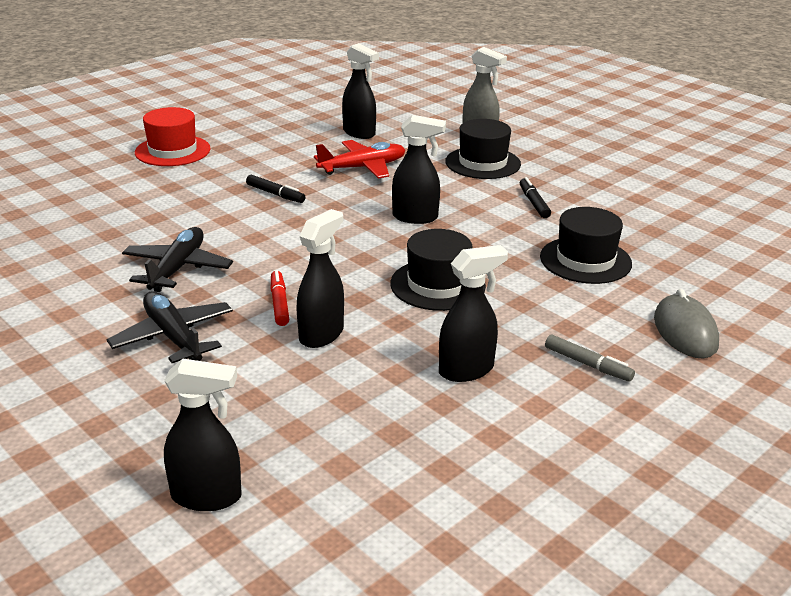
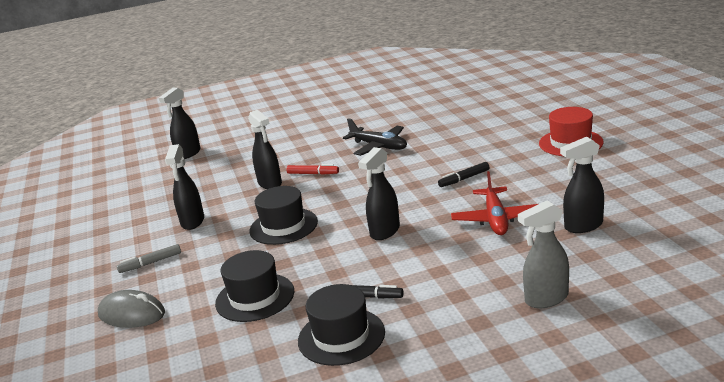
camera: 120 degrees right, 5 degrees down
black plane [107,291,233,363] -> none
black hat [445,119,521,179] -> black hat moved to [298,284,385,366]

